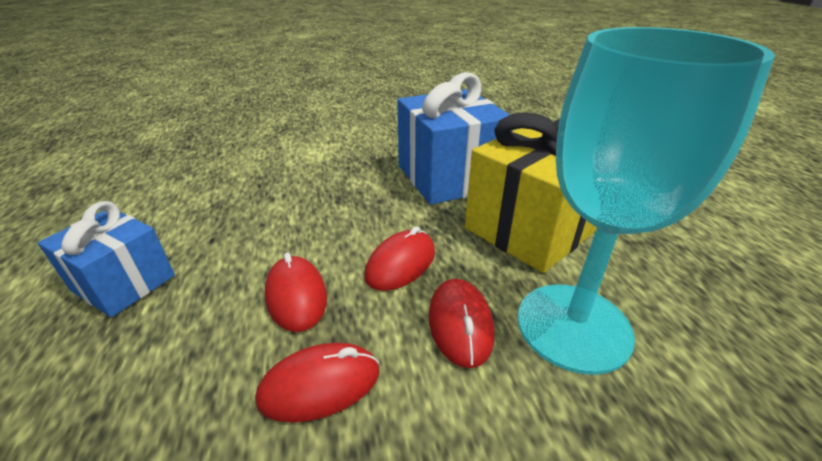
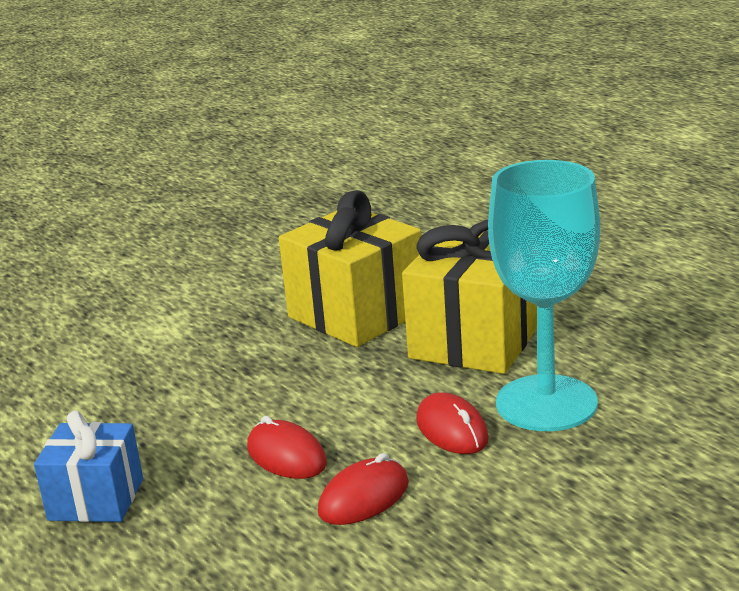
camera: 20 degrees left, 10 degrees down
red mouse [364,226,435,291] -> none
blue gift [397,72,512,205] -> yellow gift [279,190,421,347]

